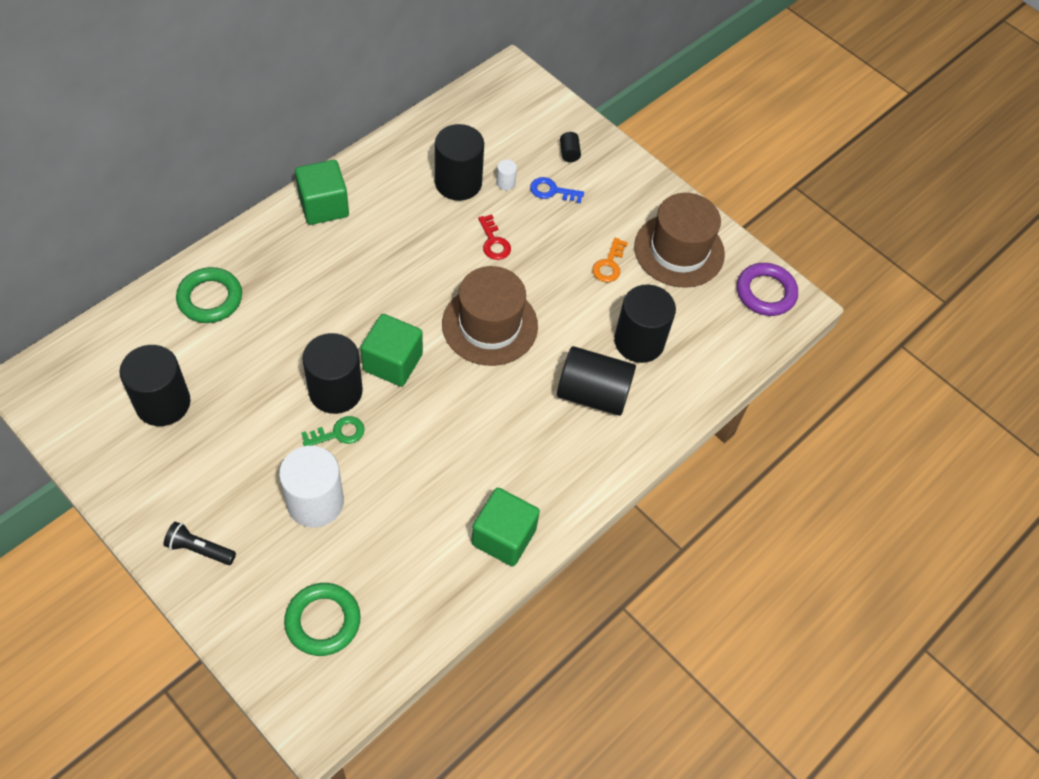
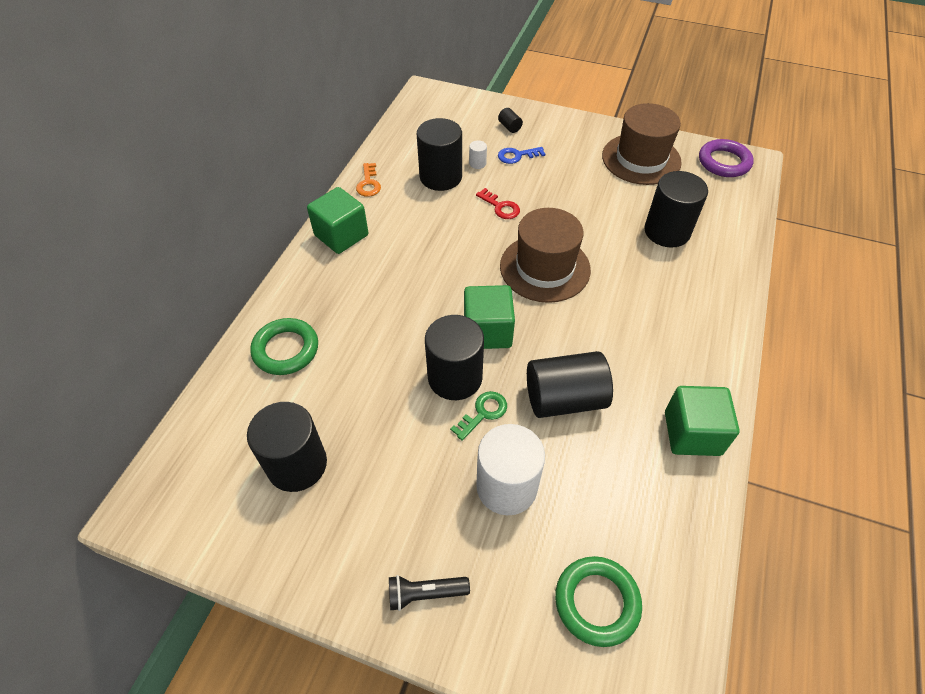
camera: 20 degrees left, 5 degrees down
black cylinder [557,346,636,416] -> black cylinder moved to [527,351,613,418]
orange key [592,238,628,282] -> orange key moved to [356,163,381,197]

